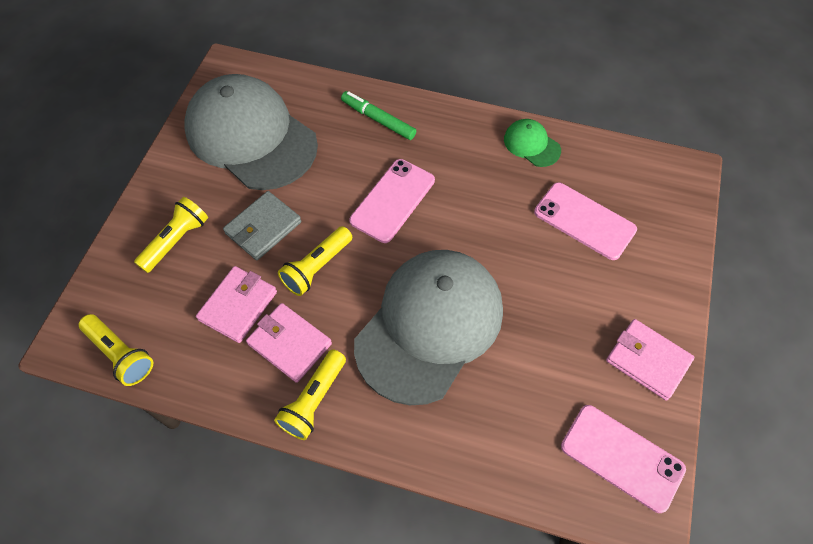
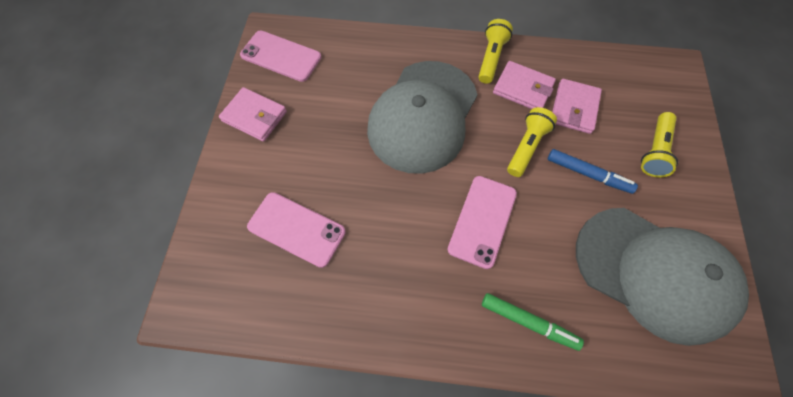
camera: 170 degrees right, 5 degrees up
yellow flashlight [79,314,153,386] -> none
grey wallet [223,191,301,260] -> blue marker [548,149,638,194]
green cap [504,119,561,167] -> none

